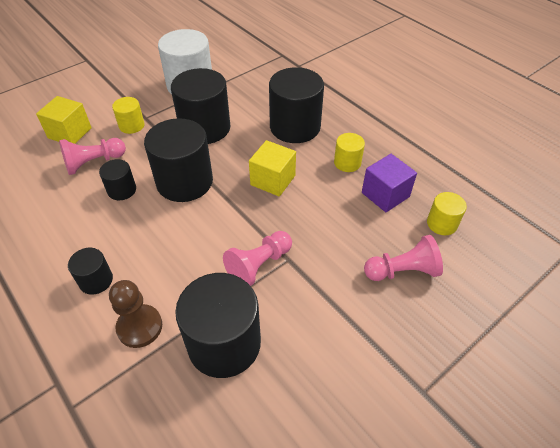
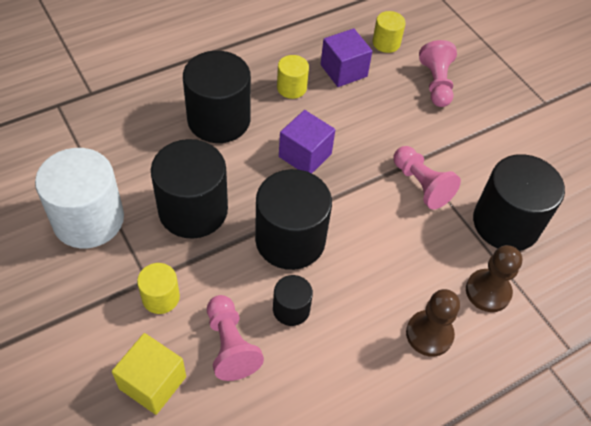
camera: 85 degrees left, 5 degrees up
black cylinder [68,248,113,295] -> brown pawn [406,289,460,357]
yellow cube [249,140,296,197] -> purple cube [279,110,335,173]

